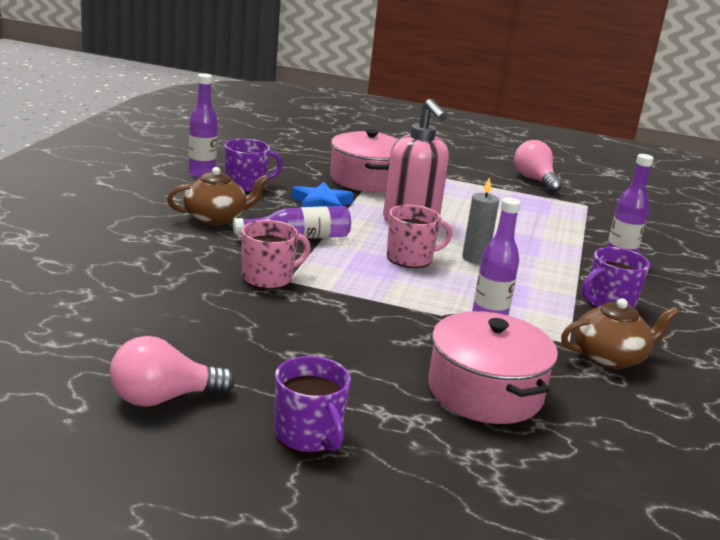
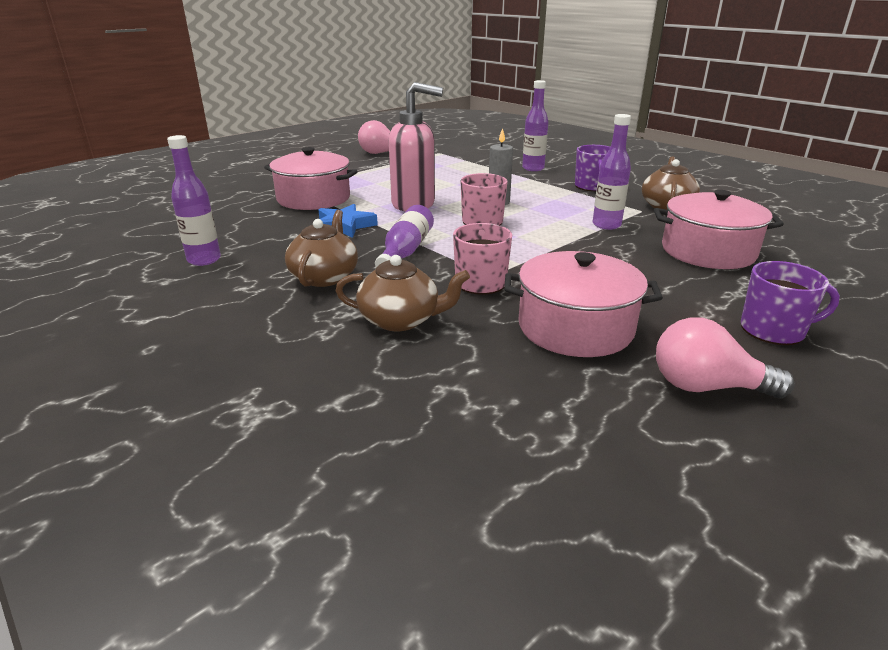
camera: 55 degrees left, 5 degrees up
pink light bulb [110,336,235,407] -> pink light bulb turned 90 degrees clockwise [656,317,795,398]
purple mug [224,139,283,193] -> none
none -> brown teapot [335,255,470,331]
none -> pink pot [504,251,663,357]

